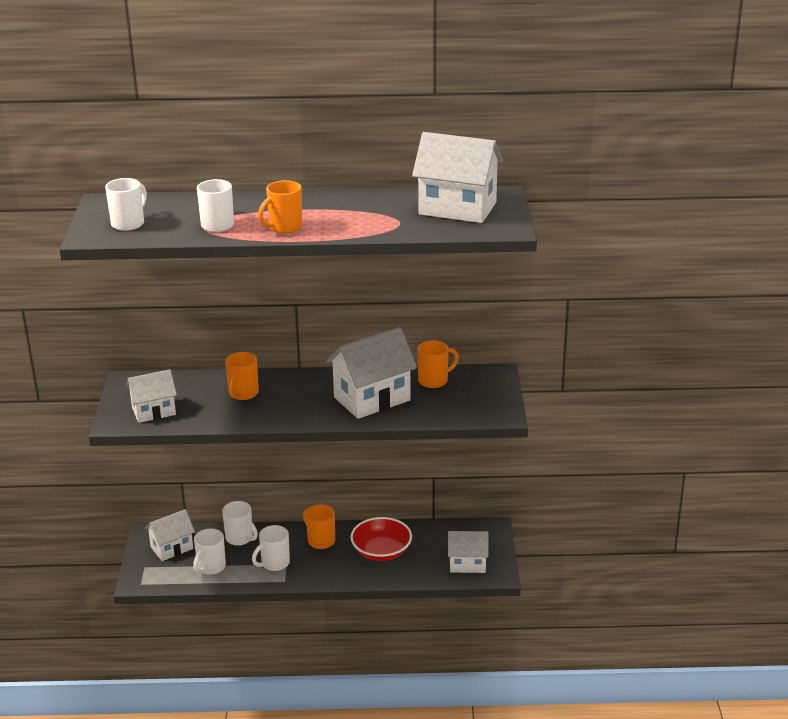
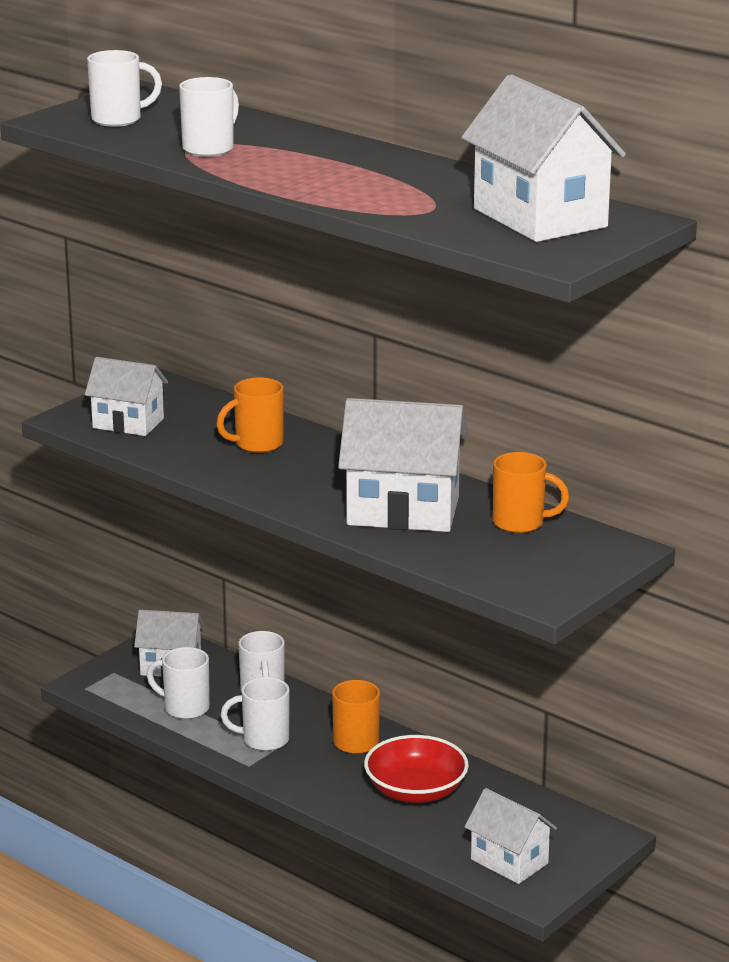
camera: 40 degrees right, 5 degrees down
white mug [193,529,226,575] -> white mug turned 45 degrees clockwise [146,647,210,719]
orange mug [258,180,303,234] -> none

